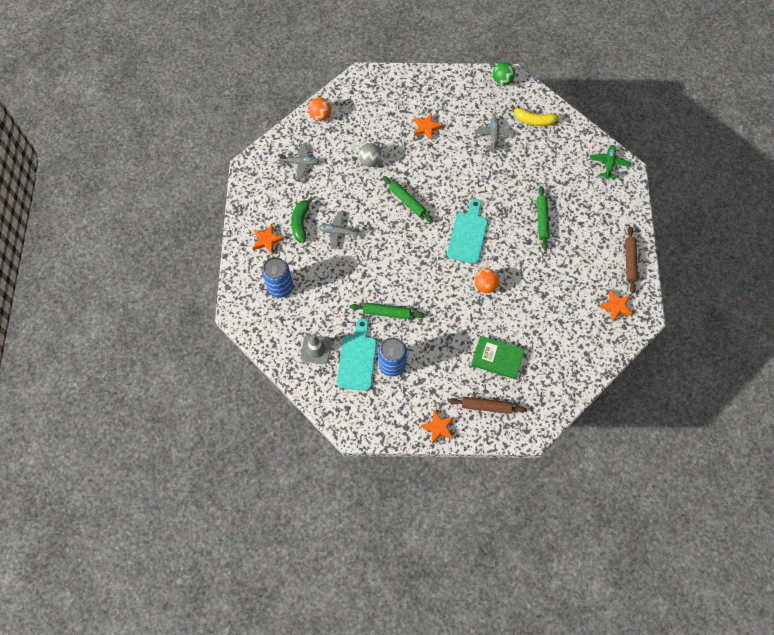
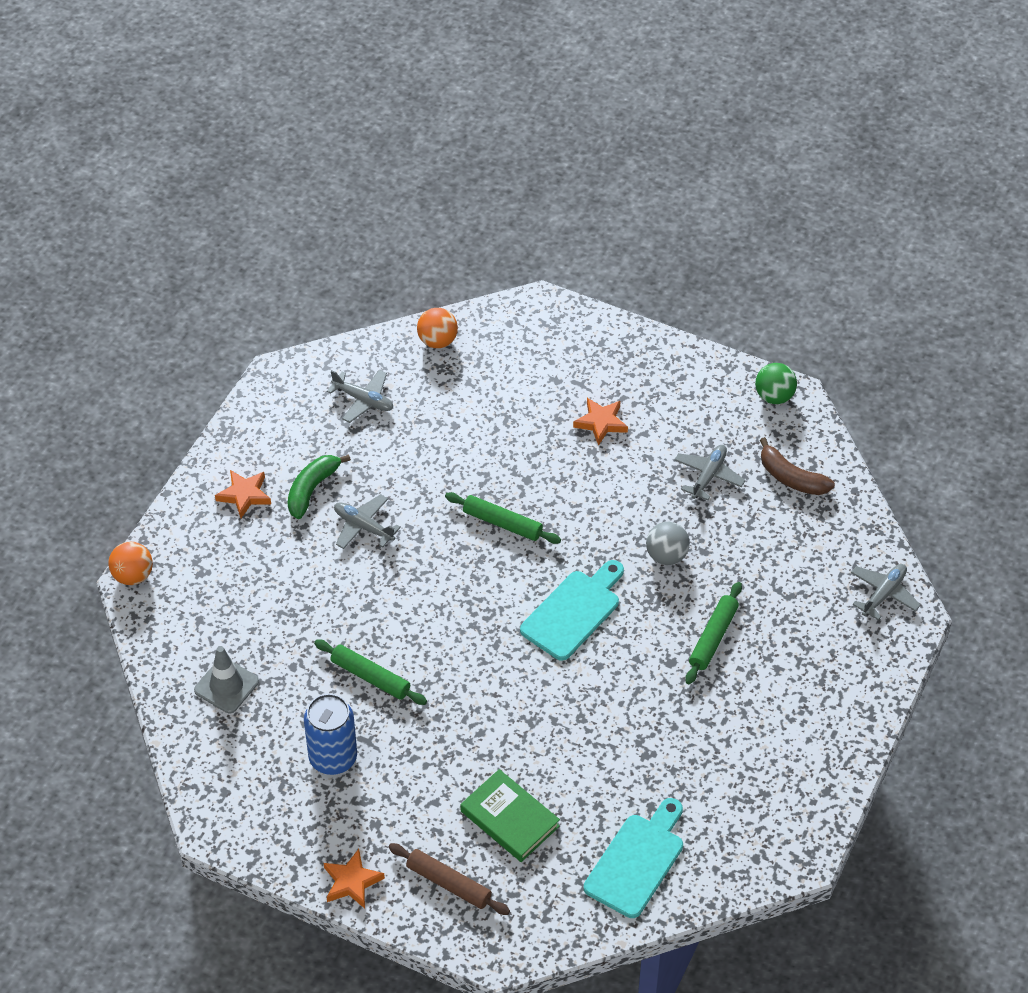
camera: 25 degrees right, 15 degrees down
blue can [262,257,293,298] -> none
turquoise cutting board [337,318,377,391] -> turquoise cutting board moved to [584,798,683,918]
grey ball [358,143,382,167] -> grey ball moved to [646,522,690,565]
green rolling pin [383,176,433,223] -> green rolling pin turned 45 degrees counterclockwise [445,492,561,544]
orange ball [474,268,499,293] -> orange ball moved to [108,542,153,585]
yellow banana [510,105,559,126] -> brown banana [760,437,835,495]
green plane [590,145,631,179] -> grey plane [851,564,921,620]
orange star [599,290,632,321] -> none
brown rolling pin [625,227,638,293] -> none

